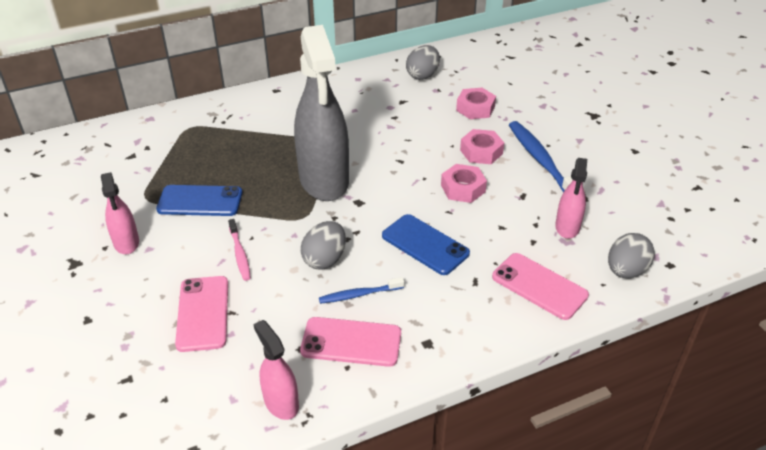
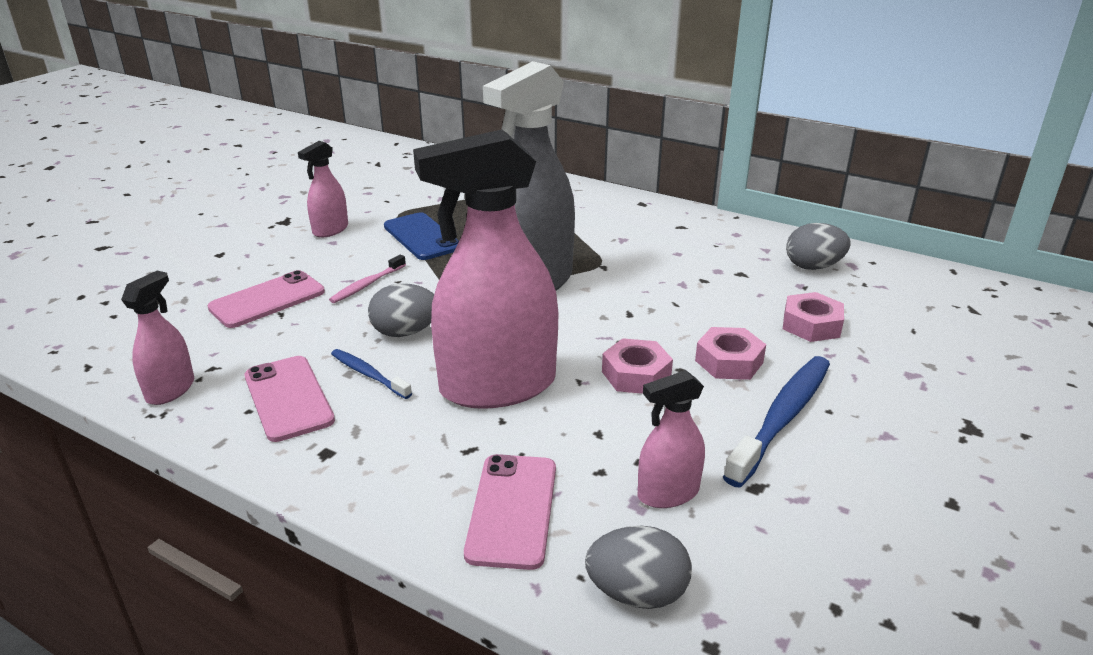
camera: 55 degrees right, 10 degrees down
blue phone [382,214,470,275] -> pink spray bottle [413,129,558,409]

